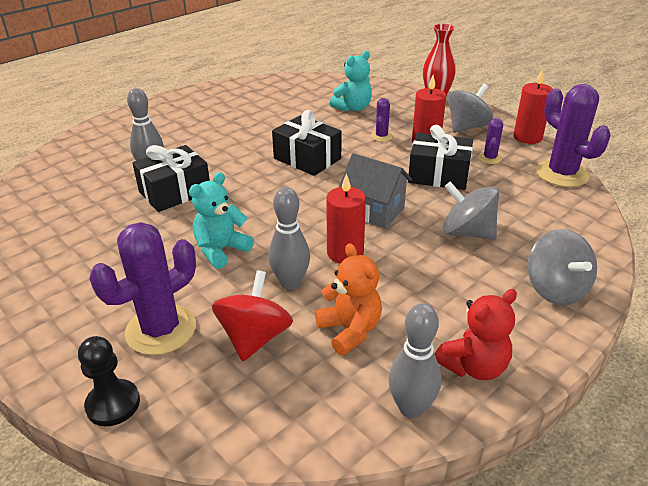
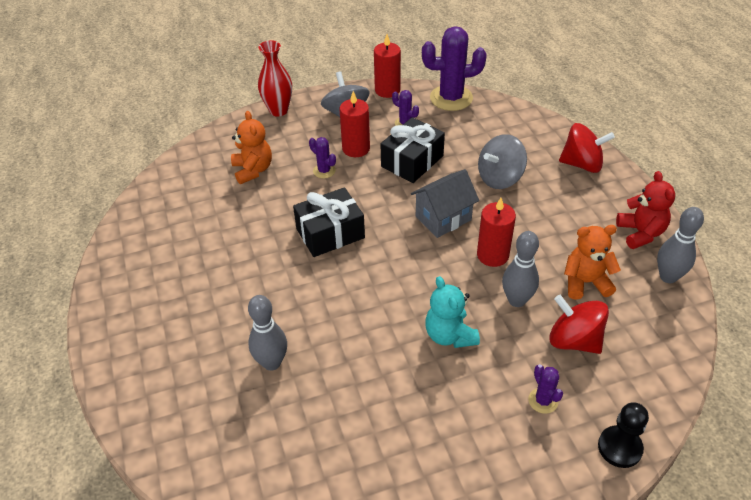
camera: 65 degrees left, 10 degrees up
purple cactus [89,222,196,355] -> purple cactus [528,364,563,414], size x0.48
black gift [132,145,210,212] -> none
turquoise teddy bear [330,51,372,111] -> orange teddy bear [231,111,272,184]
grey spinning top [527,229,597,305] -> red spinning top [559,123,615,173]

